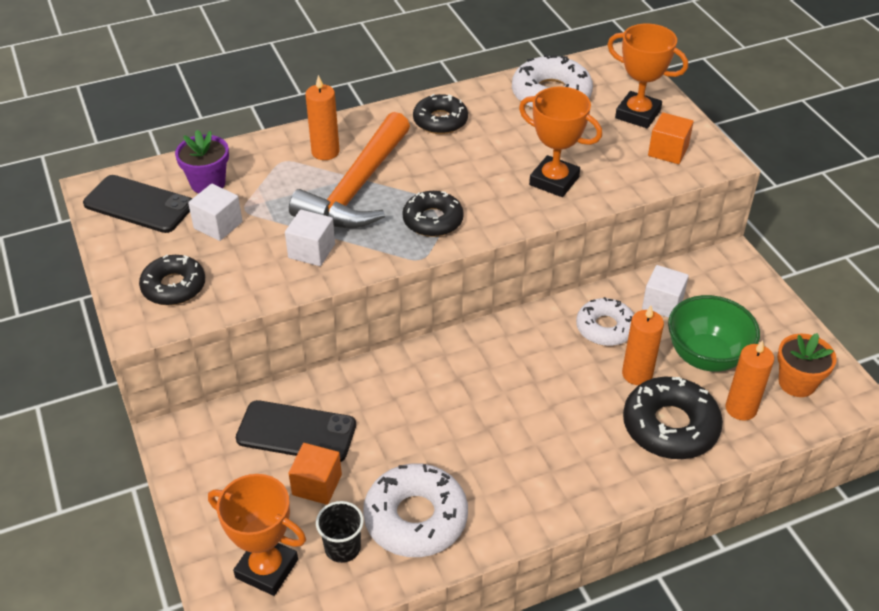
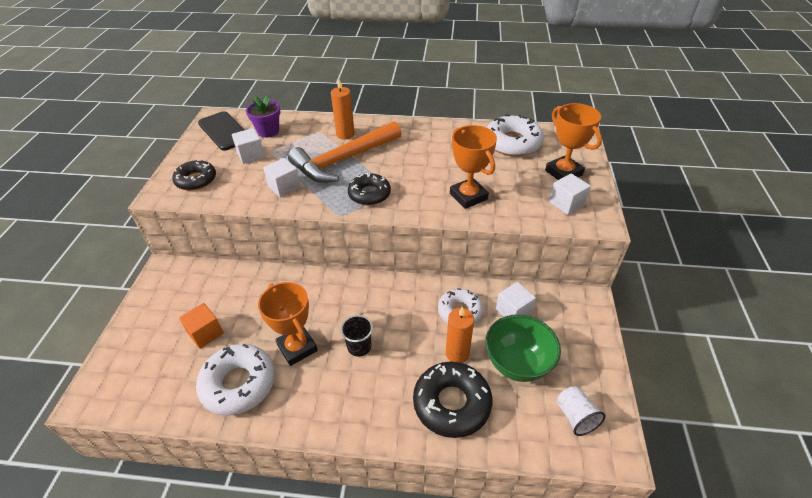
camera: 30 degrees right, 0 degrees up
orange trophy [208,474,306,596] -> orange trophy moved to [258,282,318,366]
black phone [236,400,356,462] -> none
black cup [316,501,364,563] -> black cup moved to [340,315,373,356]
black donut [413,94,468,134] -> none
orange cube [648,112,694,164] -> white cube [549,173,591,215]
orange candle [726,340,774,421] -> none
orange flower pot [777,333,837,397] -> white cup [557,386,605,436]

